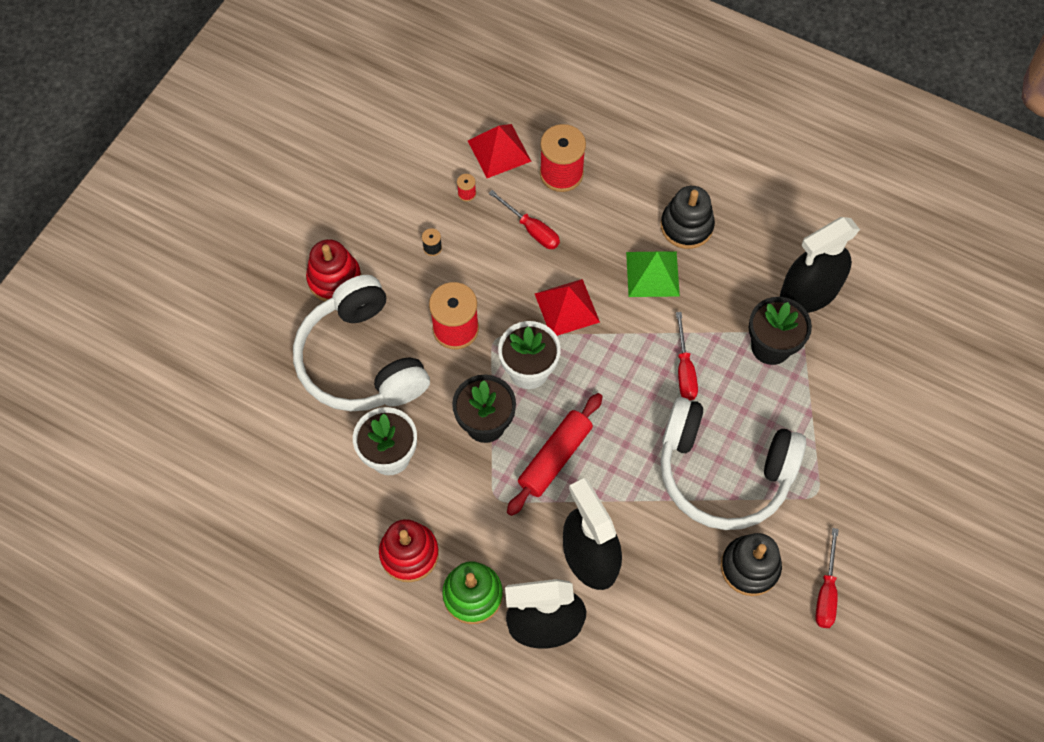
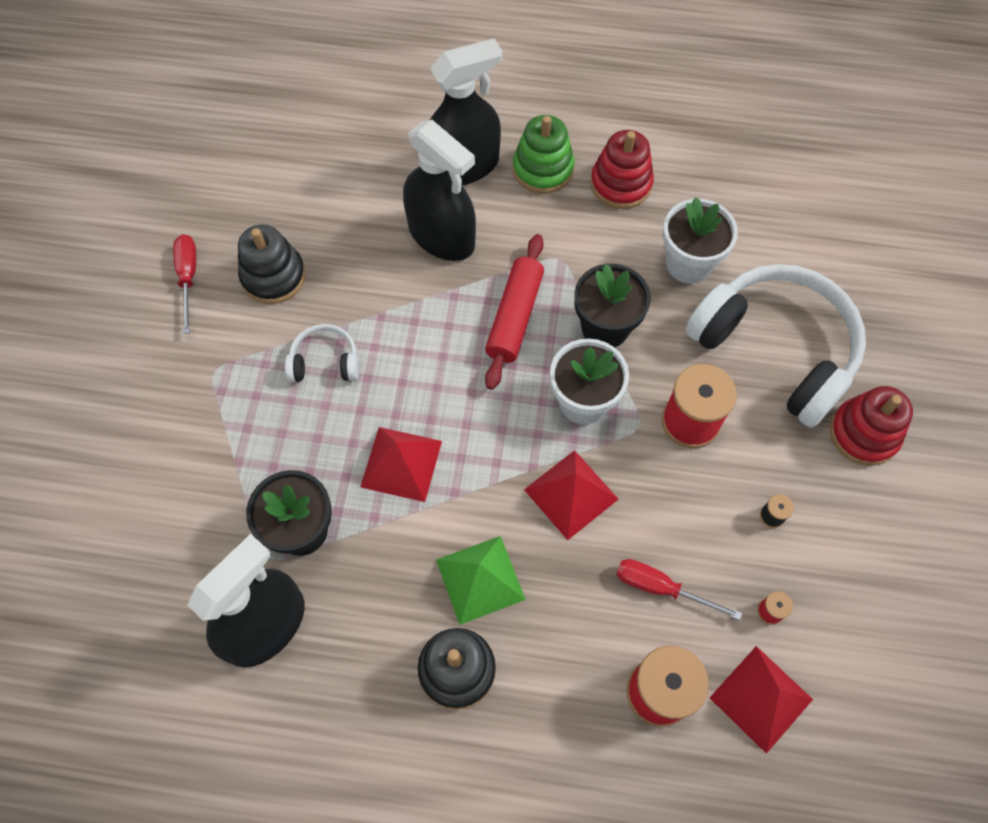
camera: 160 degrees right, 0 degrees up
white headphones [660,397,806,530] -> white headphones [285,324,359,382], size x0.44
red screwdriver [676,312,698,400] -> red pyramid [360,427,442,502]

